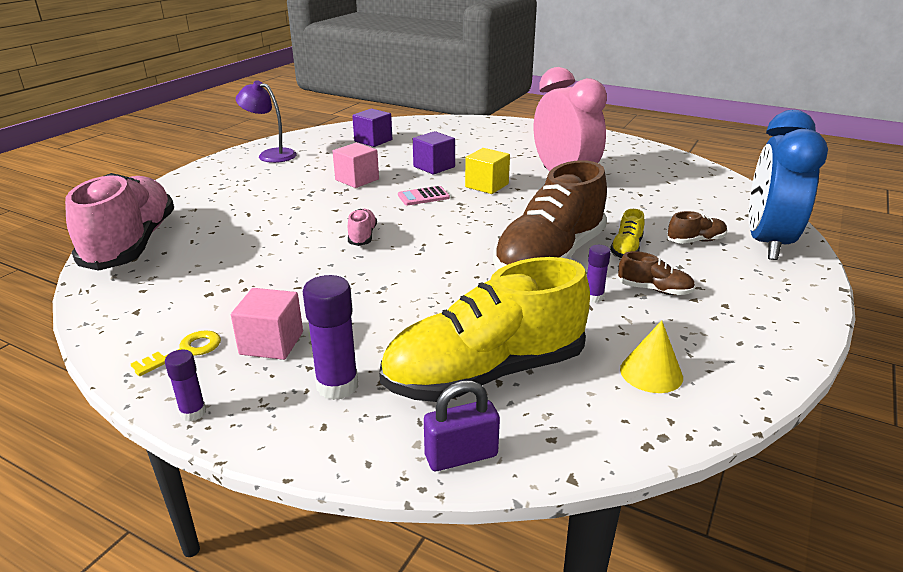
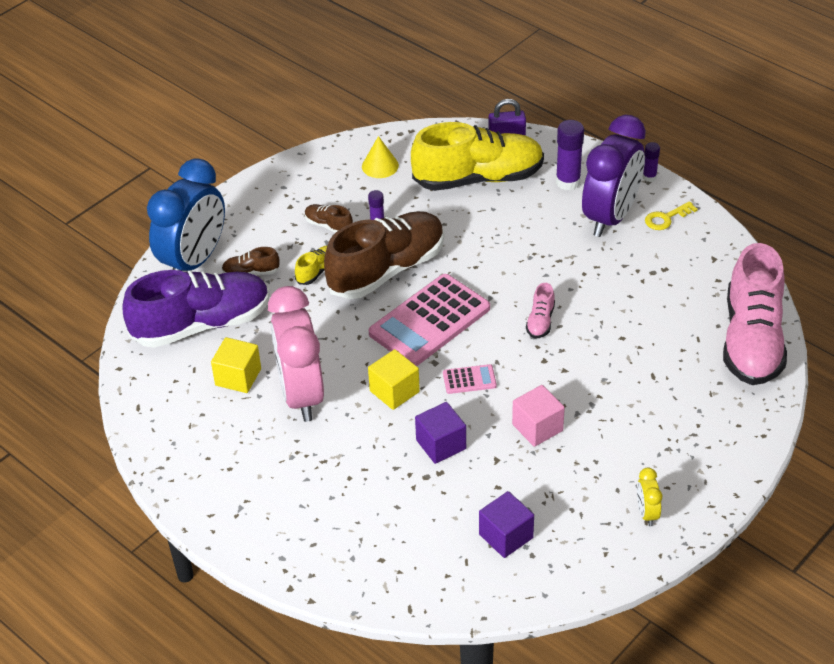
camera: 165 degrees left, 15 degrees up
pink cube [231,288,303,360] -> purple clock [582,115,646,237]
purple lamp [236,80,297,163] -> yellow clock [637,468,662,526]
none -> purple shoe [123,270,270,348]
none -> yellow cube [211,337,261,393]
none -> pink calculator [369,274,490,366]

